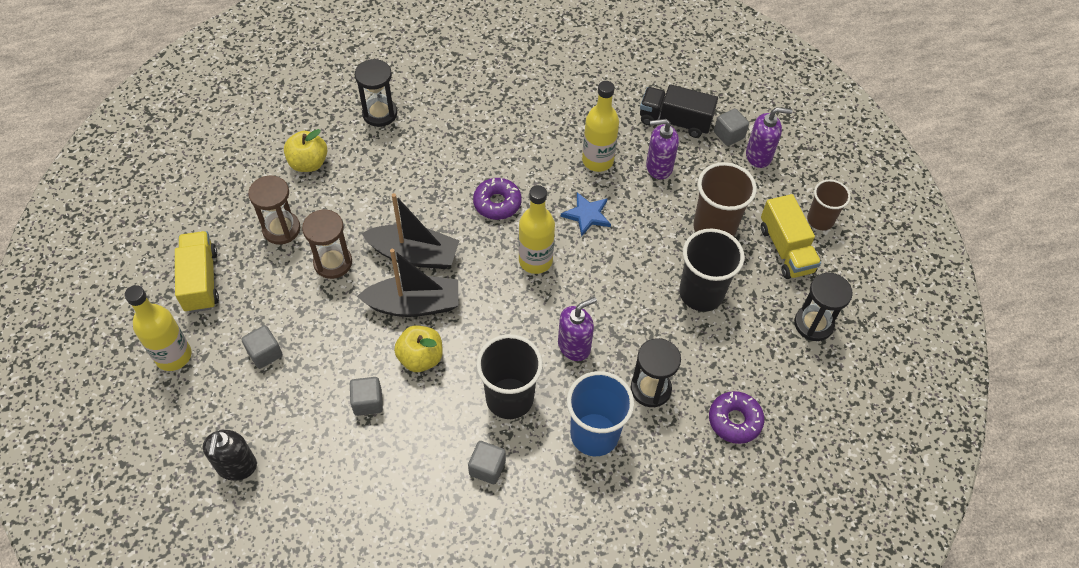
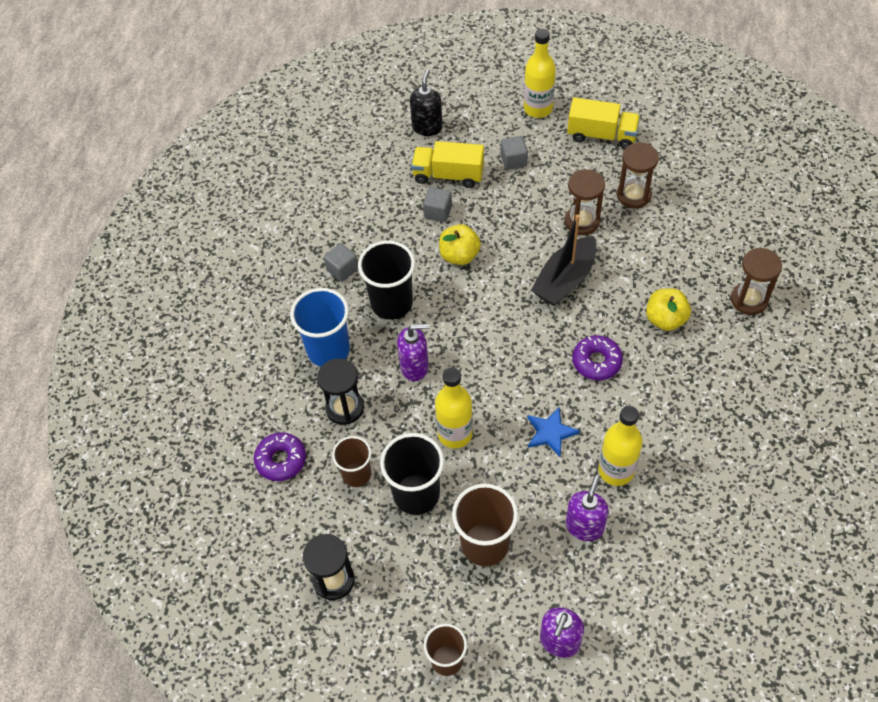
camera: 120 degrees right, 0 degrees up
black soap dispenser [203,430,257,481] -> black soap dispenser turned 75 degrees clockwise [410,69,443,136]
yellow apple [284,129,327,172] -> yellow apple moved to [646,288,691,331]
black hourglass [355,59,397,127] -> brown hourglass [731,248,782,315]
black boat [357,249,459,317] -> none
yellow bottle [519,185,555,274] -> yellow bottle moved to [435,367,473,449]
purple soap dispenser [558,297,597,361] -> purple soap dispenser turned 90 degrees counterclockwise [397,324,430,381]
black truck [640,84,718,138] -> none
grey cube [714,108,749,146] -> none
yellow truck [761,194,821,279] -> yellow truck moved to [411,141,484,188]
none -> brown cup [332,436,371,487]

